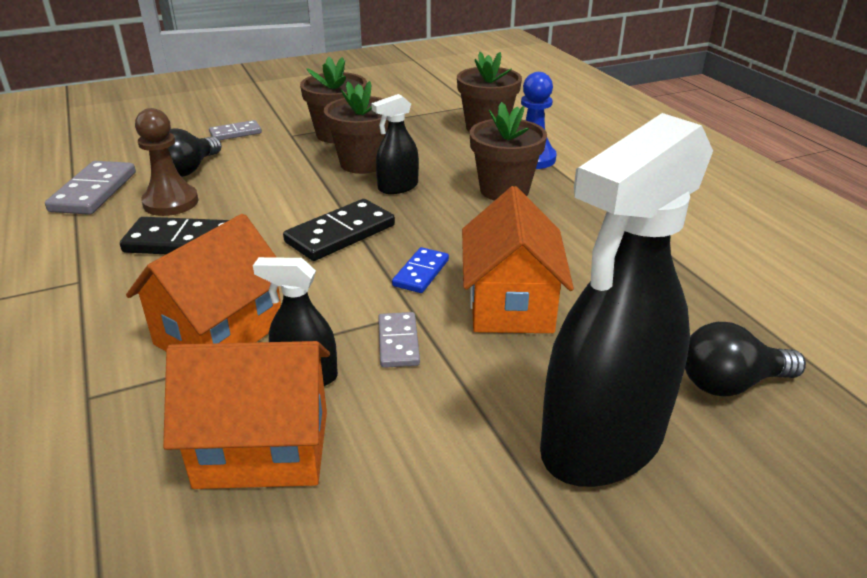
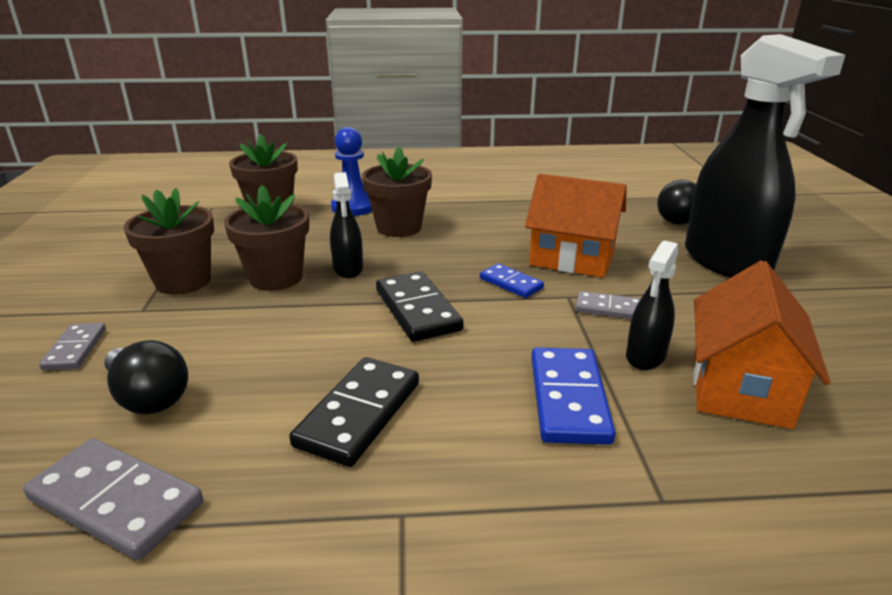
camera: 70 degrees left, 5 degrees down
orange house [126,214,281,351] -> blue domino [531,347,616,445]
brown pawn [135,108,198,216] -> none

